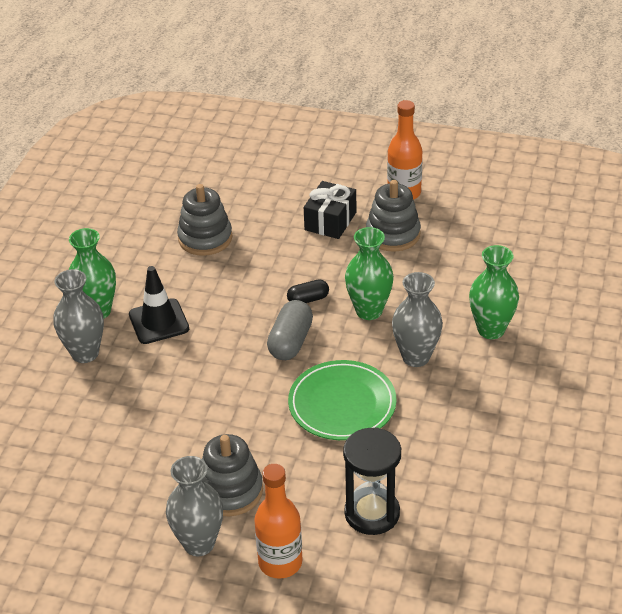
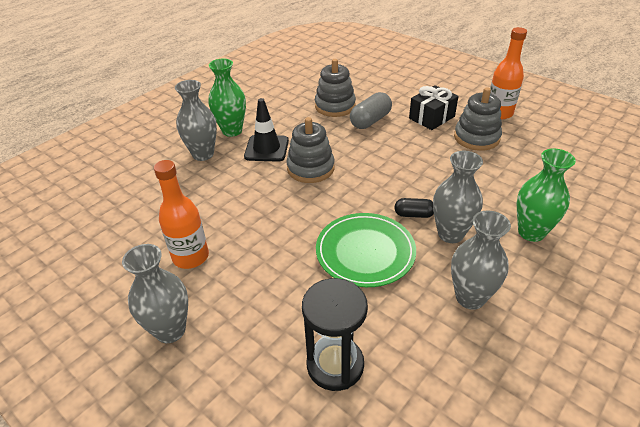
camera: 25 degrees right, 0 degrees up
grey stacking toy [202,434,263,516] -> grey stacking toy moved to [286,117,335,183]
orange bottle [254,464,303,579] -> orange bottle moved to [154,160,209,269]
grey capsule [267,300,313,360] -> grey capsule moved to [350,92,392,129]
black capsule [287,279,329,303] -> black capsule moved to [394,198,434,218]
green vase [345,227,394,320] -> none
none -> grey vase [451,210,511,310]

